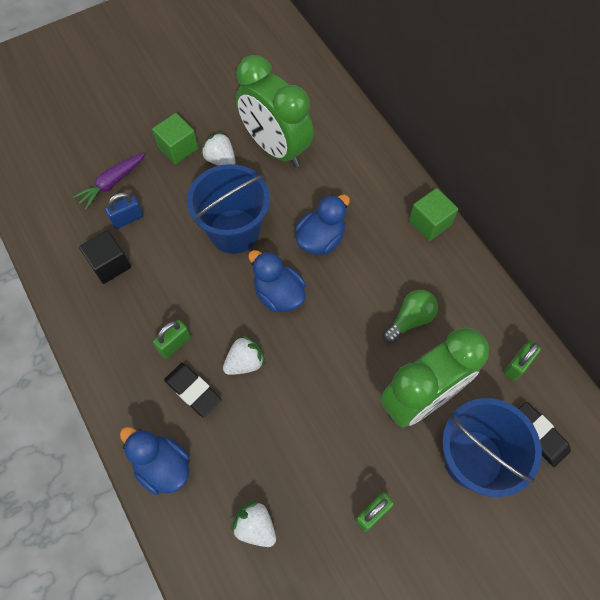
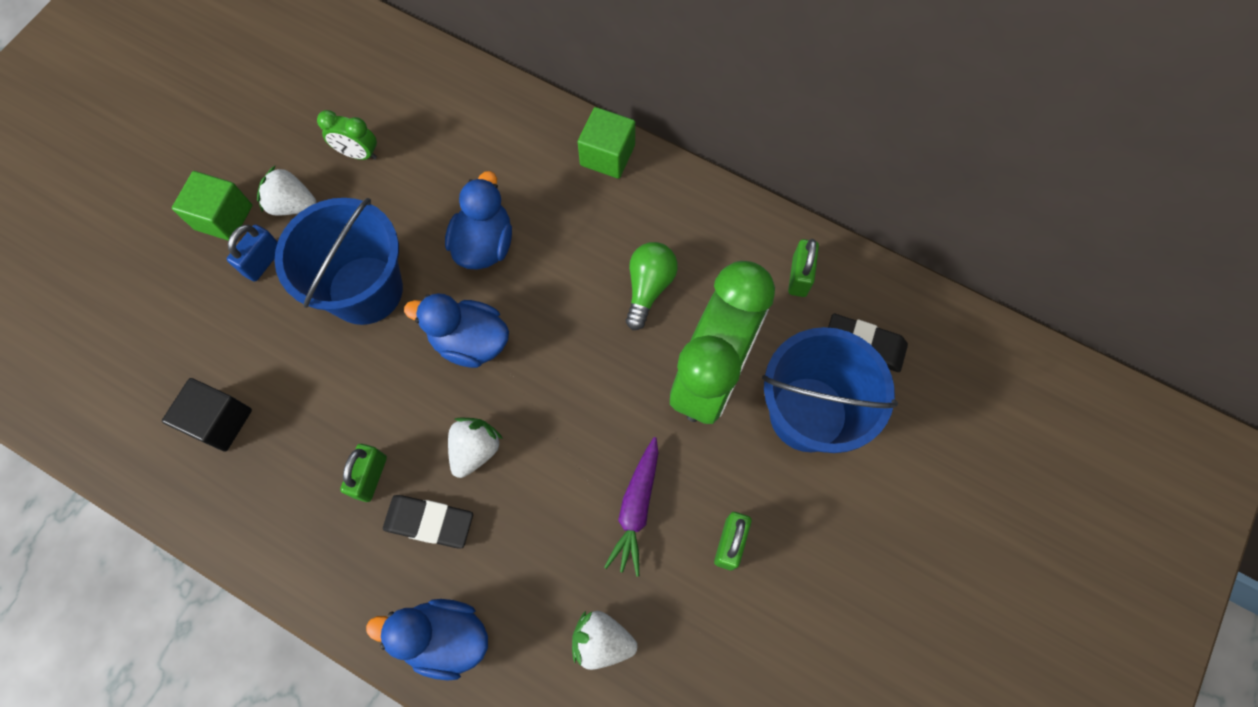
camera: 30 degrees left, 5 degrees up
purple carrot [73,153,145,210] -> purple carrot moved to [604,437,658,577]
blue padlock [105,193,143,229] -> blue padlock moved to [227,224,278,282]
green clock [236,55,314,167] -> green clock [317,110,377,160], size x0.41

